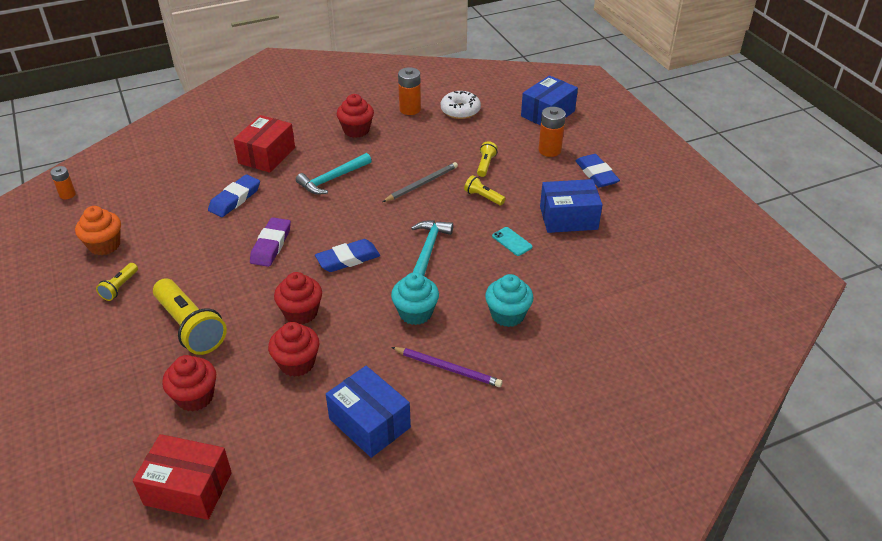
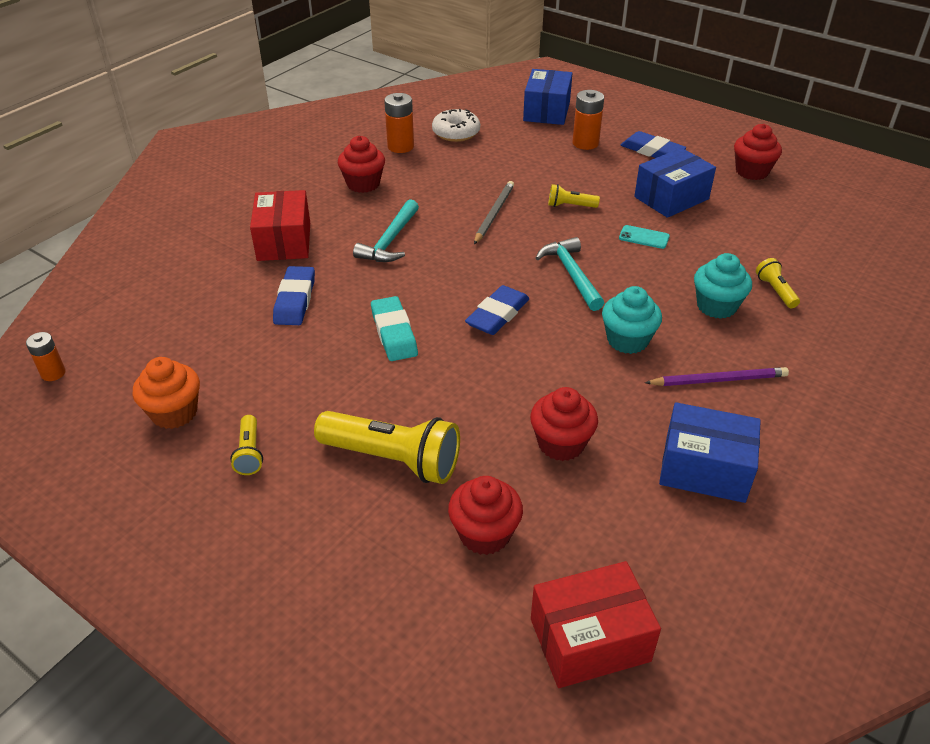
camera: 30 degrees left, 0 degrees up
purple eraser [250,217,291,267] -> turquoise eraser [371,296,418,361]
red cupcake [274,272,322,324] -> red cupcake moved to [734,124,782,180]
yellow flashlight [477,141,498,177] -> yellow flashlight moved to [756,258,800,308]

